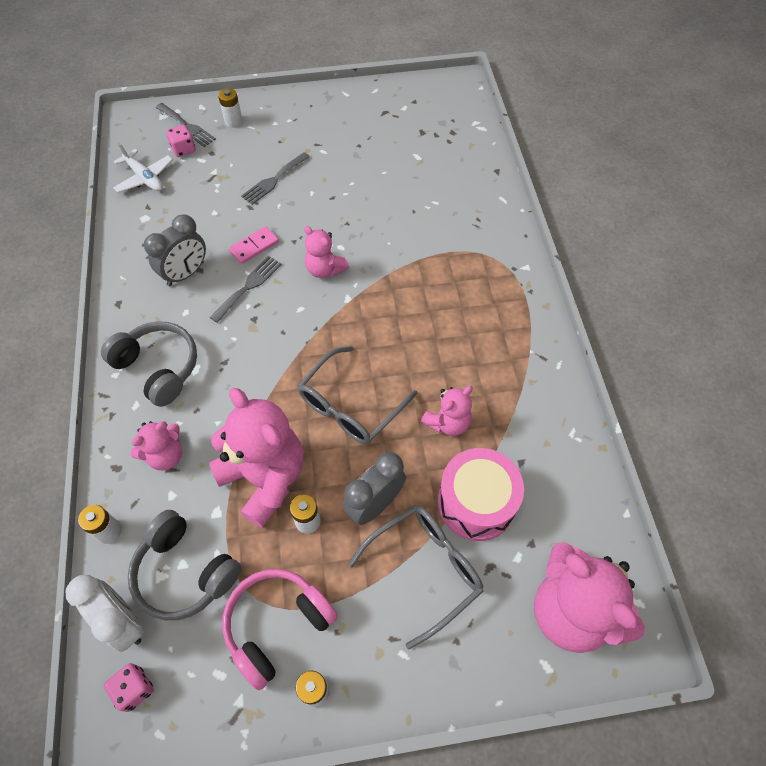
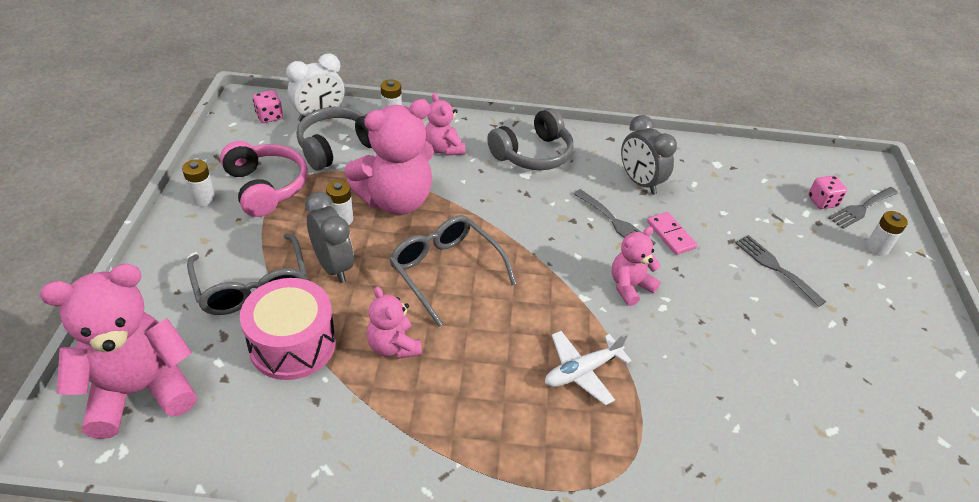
camera: 100 degrees right, 15 degrees down
white plane [113,143,173,193] -> white plane moved to [545,331,632,405]

